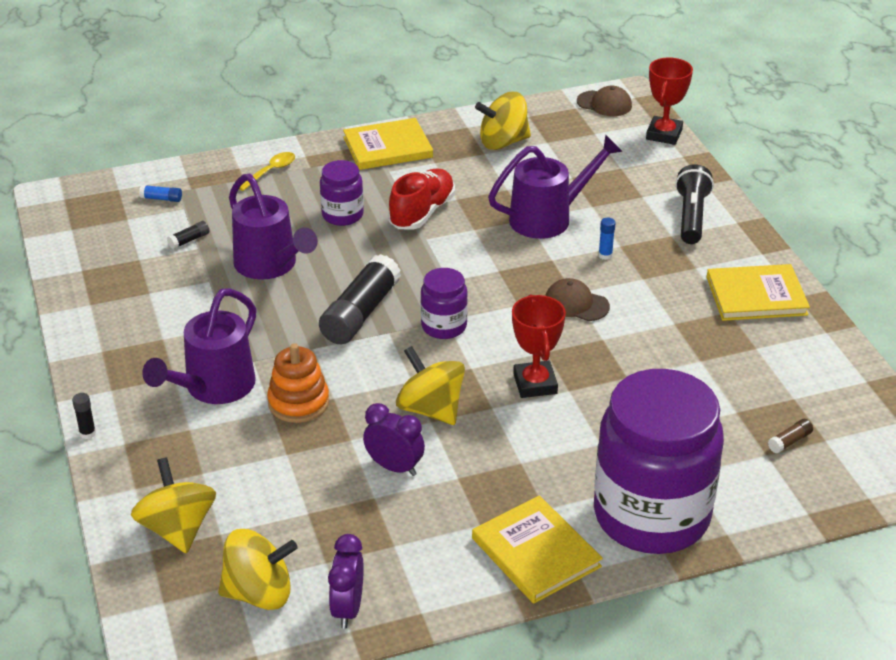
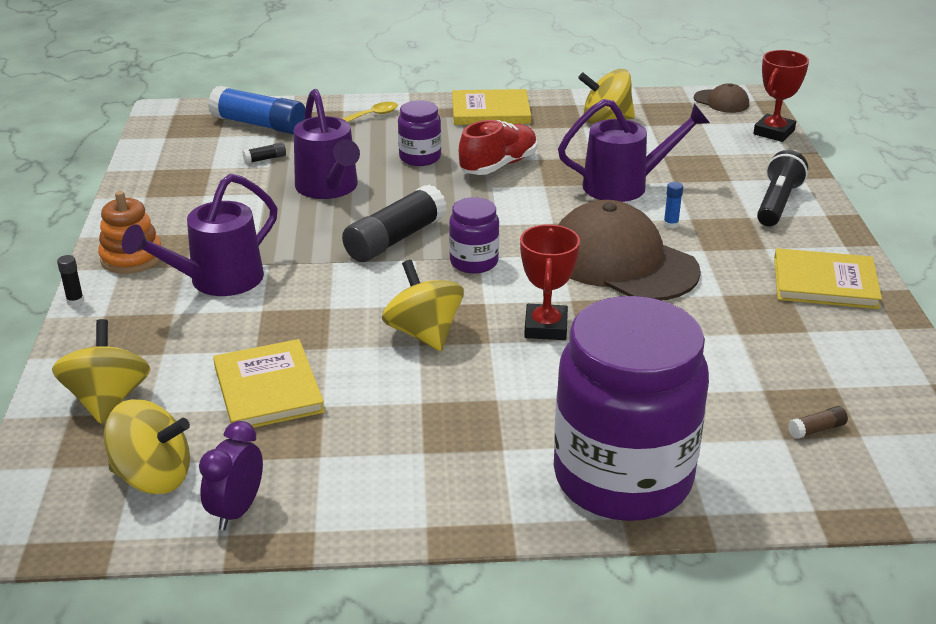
camera: 15 degrees right, 5 degrees down
blue glue stick [139,185,182,202] -> blue glue stick [208,86,305,135], size x2.45
orange stacking toy [267,343,329,423] -> orange stacking toy moved to [98,191,161,274]
purple clock [363,403,425,476] -> none
yellow book [472,495,603,604] -> yellow book moved to [213,339,325,428]
brown cap [545,278,610,321] -> brown cap [559,200,701,301], size x2.21

